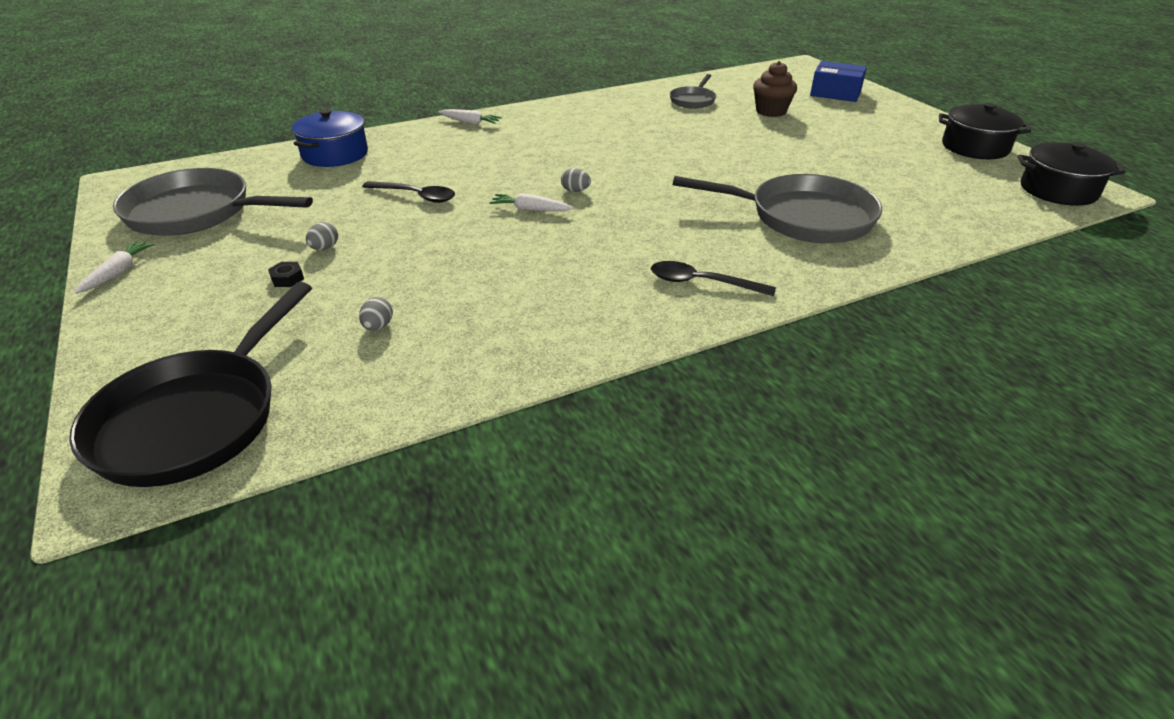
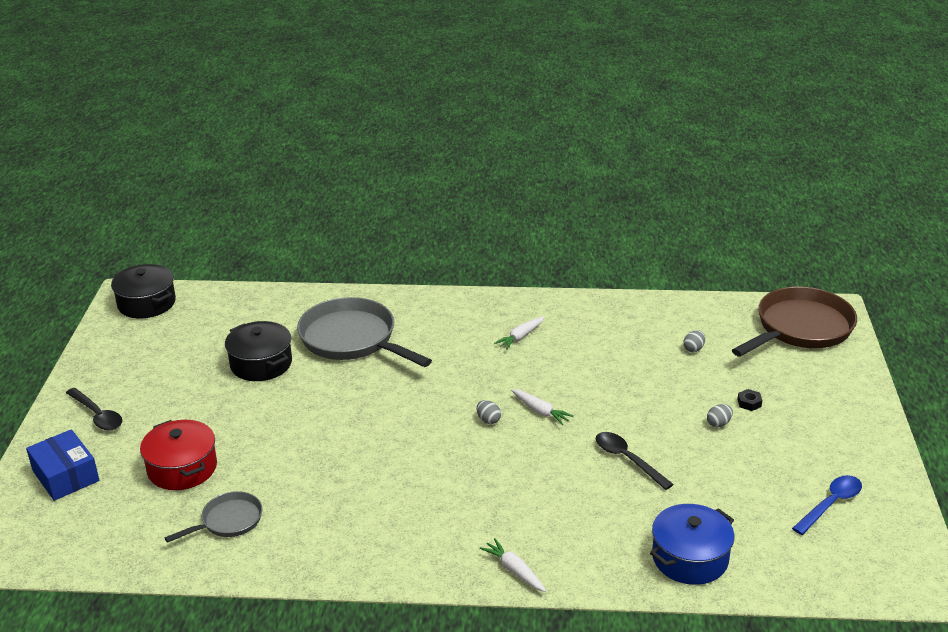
camera: 150 degrees left, 5 degrees down
black pan [69,282,312,487] -> brown pan [732,287,857,357]
white carrot [75,241,155,294] -> white carrot moved to [494,316,545,350]
grey pan [113,168,313,236] -> blue spoon [792,475,862,535]
black spoon [651,261,776,296] -> black spoon moved to [66,388,122,430]
brown cupcake [753,61,797,117] -> red pot [140,420,217,490]
black pot [939,103,1031,159] -> black pot moved to [225,321,292,381]

